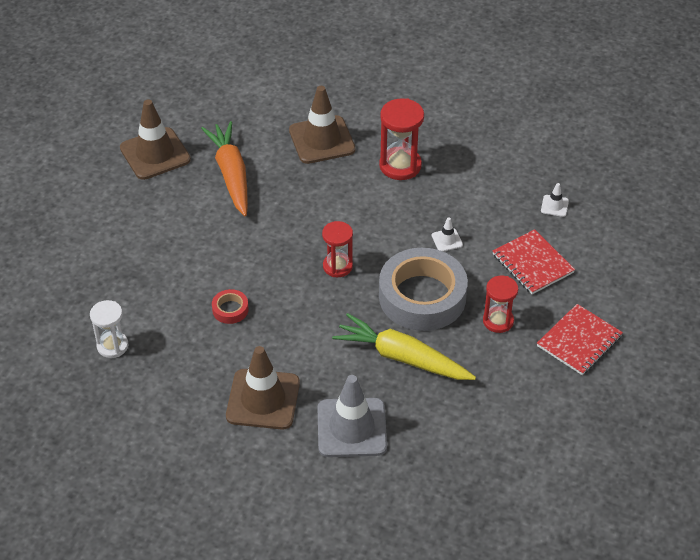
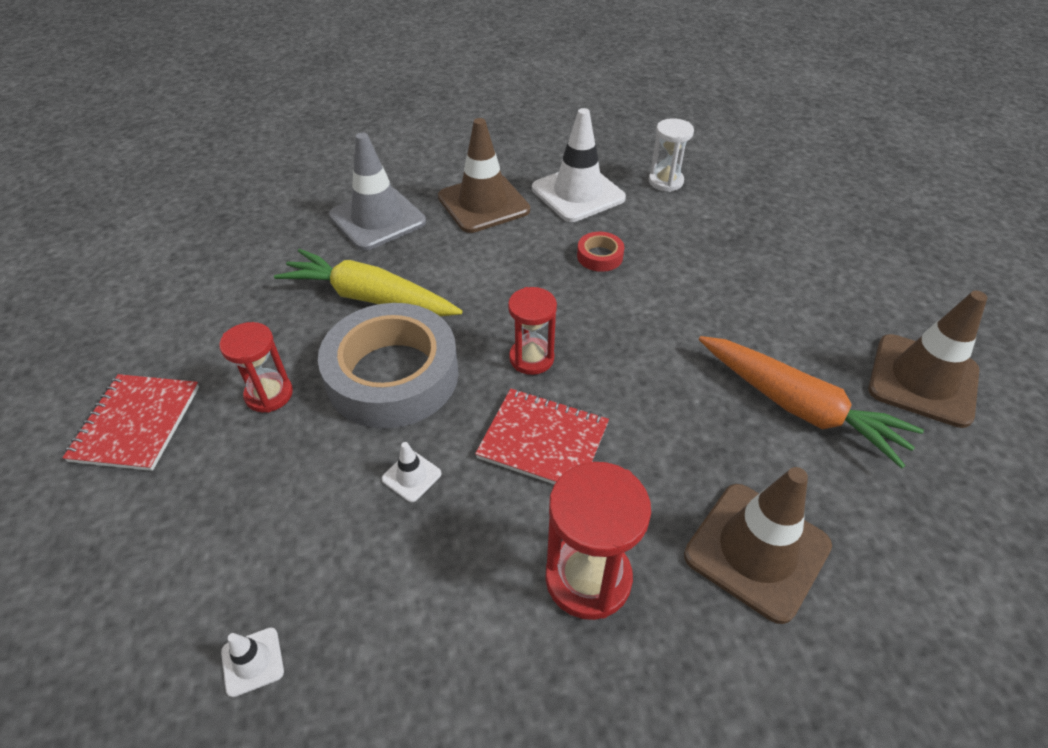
camera: 145 degrees right, 0 degrees up
yellow carrot [332,313,476,380] -> yellow carrot turned 150 degrees counterclockwise [274,249,463,316]
red notebook [493,229,575,294] -> red notebook moved to [475,388,609,484]
none -> white traffic cone [532,108,626,222]

